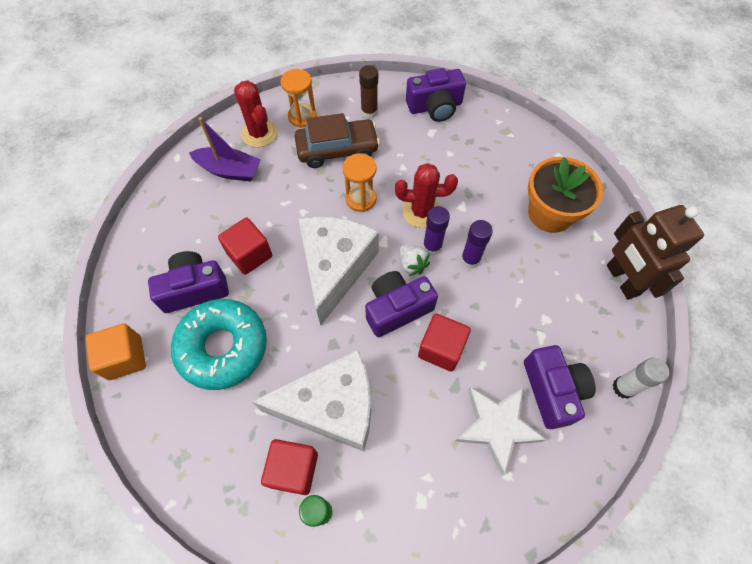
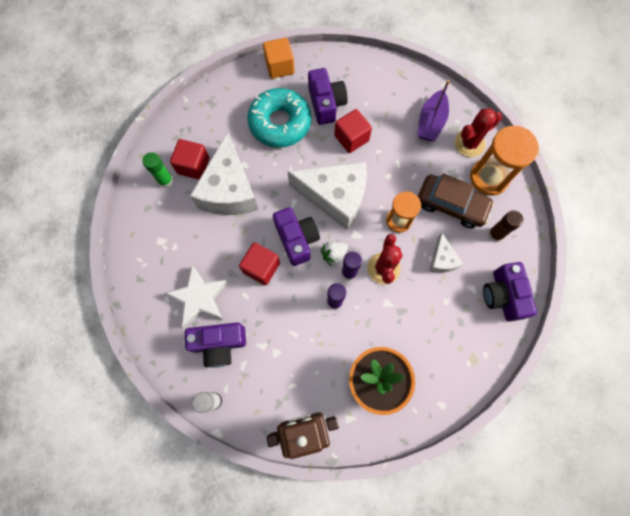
camera: 95 degrees right, 10 degrees up
orange hourglass [281,69,317,128] -> orange hourglass [470,126,539,196], size x1.55
brown car [295,113,380,168] -> brown car turned 60 degrees counterclockwise [418,173,494,229]
none -> white cheese [429,233,463,273]

